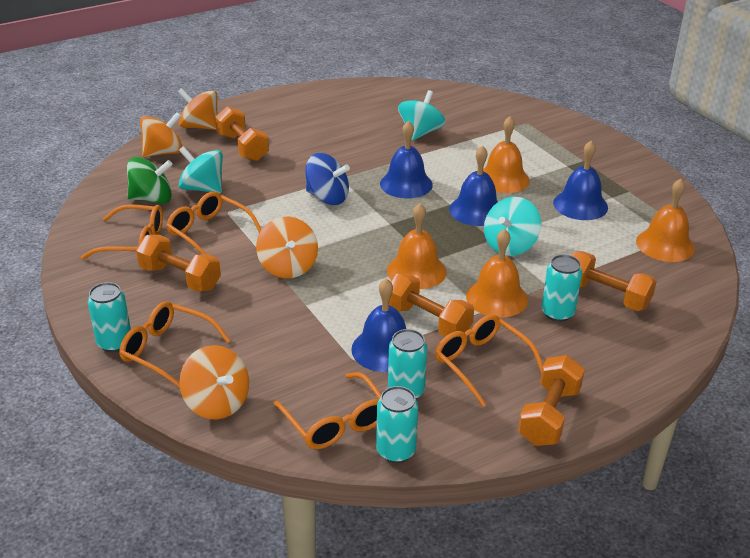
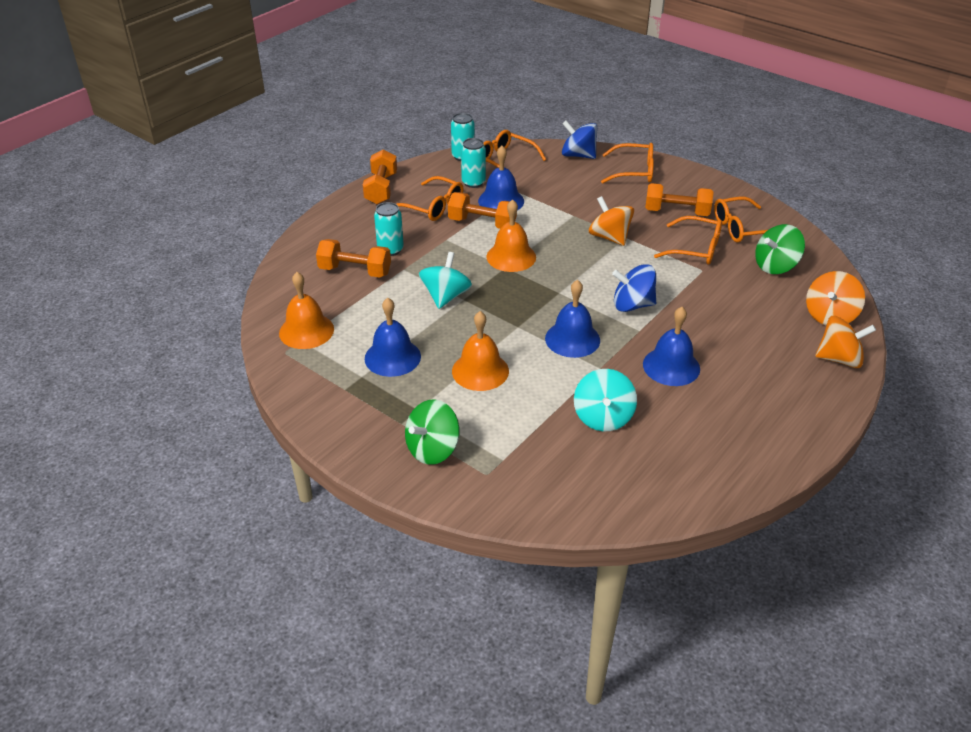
camera: 160 degrees right, 5 degrees up
turquoise can [88,282,131,352] -> none
turquoise spinning top [179,146,223,194] -> none
orange spinning top [179,345,249,420] -> blue spinning top [562,121,597,159]
orange dumbbell [215,106,269,161] -> none
blue bell [449,145,498,226] -> blue bell moved to [643,307,700,386]
orange bell [466,229,528,318] -> none
none -> green spinning top [405,399,459,465]

